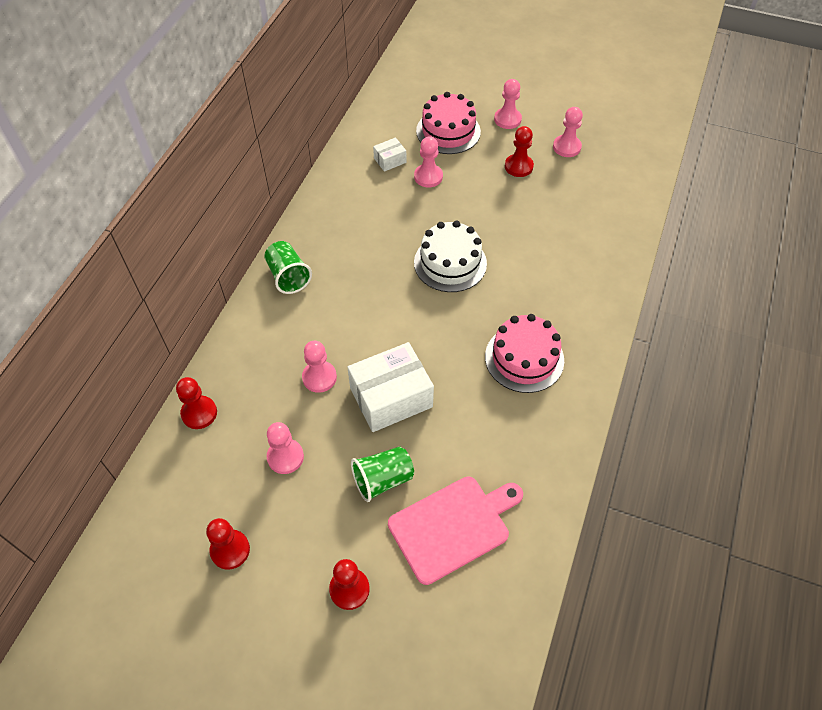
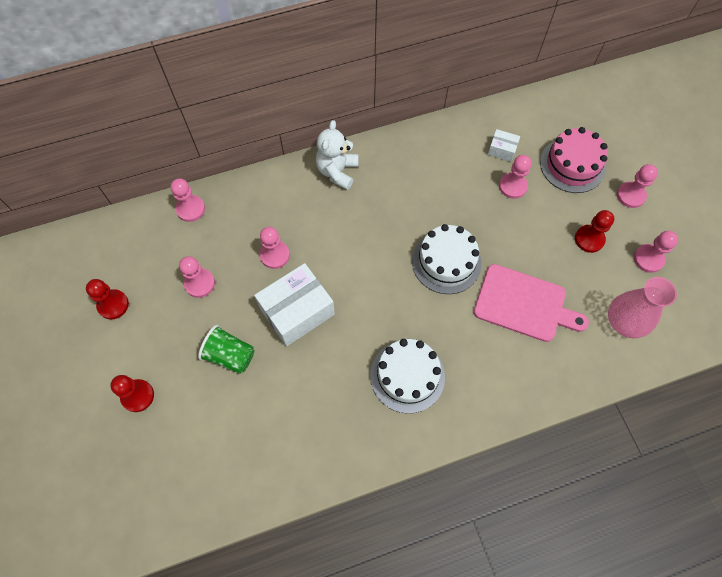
camera: 50 degrees right, 10 degrees up
red pawn [176,377,217,429] -> pink pawn [171,179,205,222]
green cup [264,241,312,294] -> white teddy bear [316,120,358,190]
white box [347,342,434,432] -> white box turned 60 degrees counterclockwise [254,263,335,346]
pink cutting board [388,476,523,585] -> pink cutting board moved to [474,264,589,342]
pink cake [485,314,564,393] -> white cake [370,339,445,414]
none -> pink vase [608,277,677,338]

